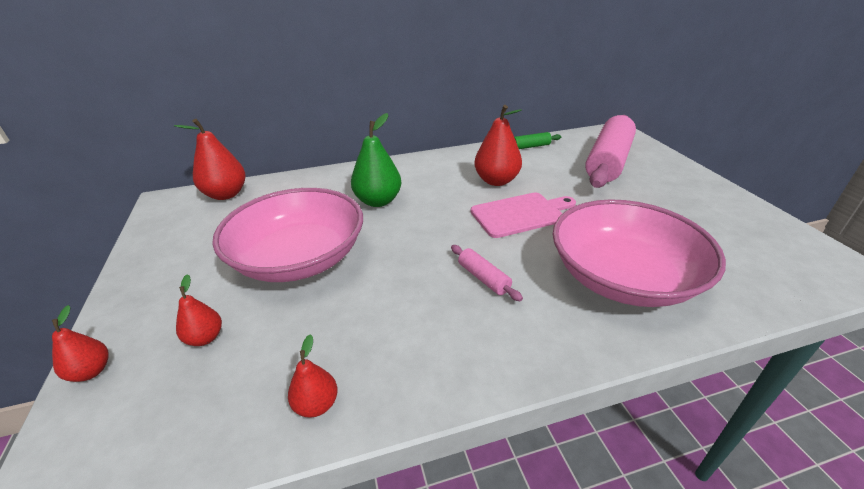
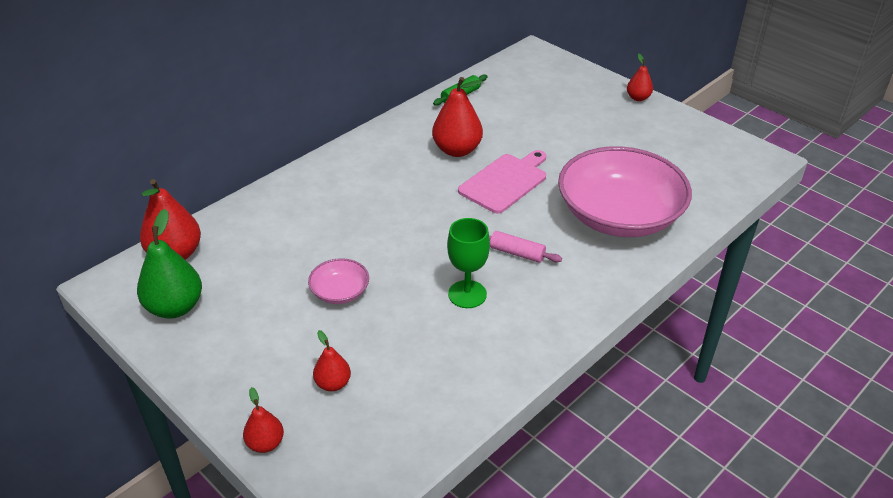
camera: 30 degrees left, 5 degrees up
pink bowl [212,188,363,282] -> pink bowl [308,258,369,304], size x0.43
red pear [288,334,338,417] -> red pear moved to [627,54,653,101]
green pear [351,113,401,207] -> green pear moved to [137,209,202,319]
pink rolling pin [585,115,636,188] -> none
none -> green goblet [447,218,490,308]

